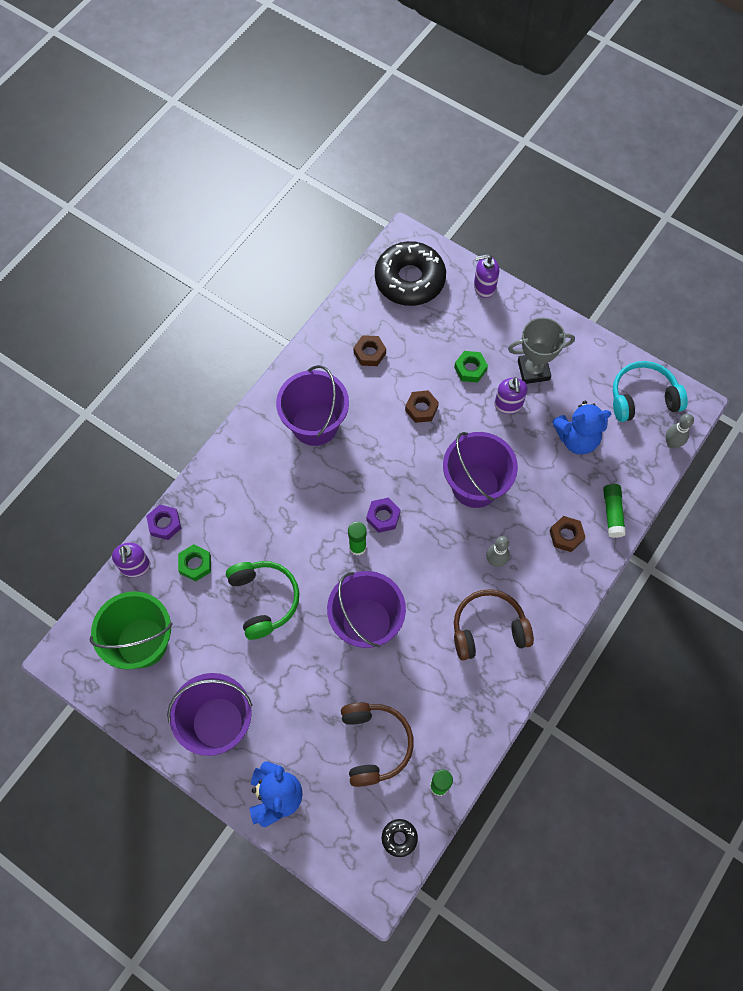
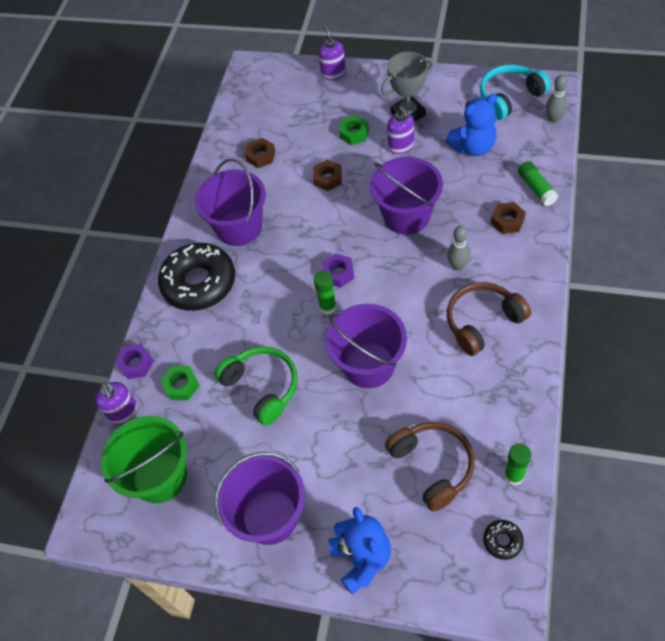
camera: 15 degrees left, 10 degrees down
black donut [375,241,446,306] -> black donut moved to [158,243,235,311]
purple soap dispenser [474,254,499,298] -> purple soap dispenser turned 105 degrees clockwise [318,25,346,80]

